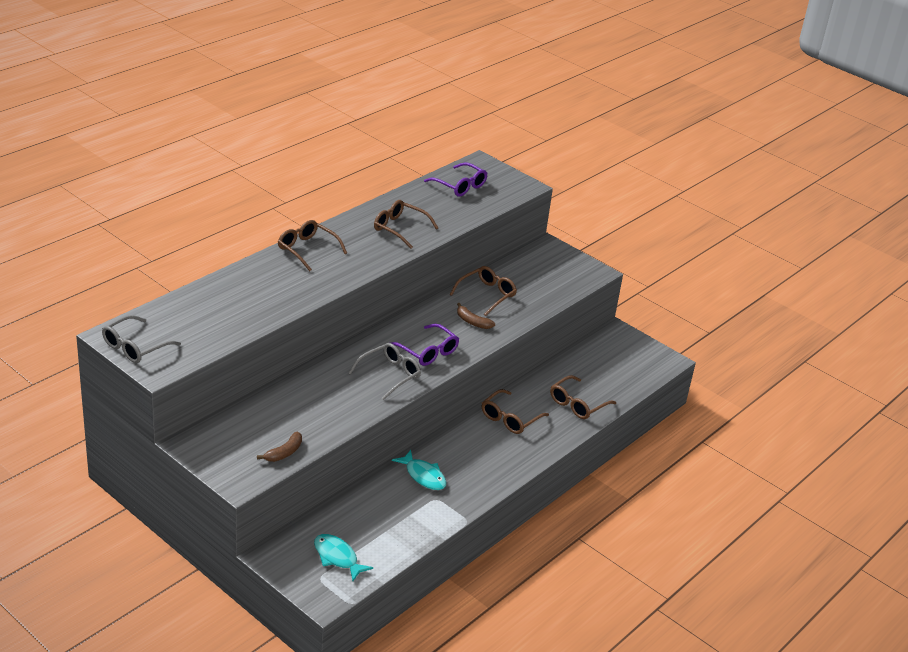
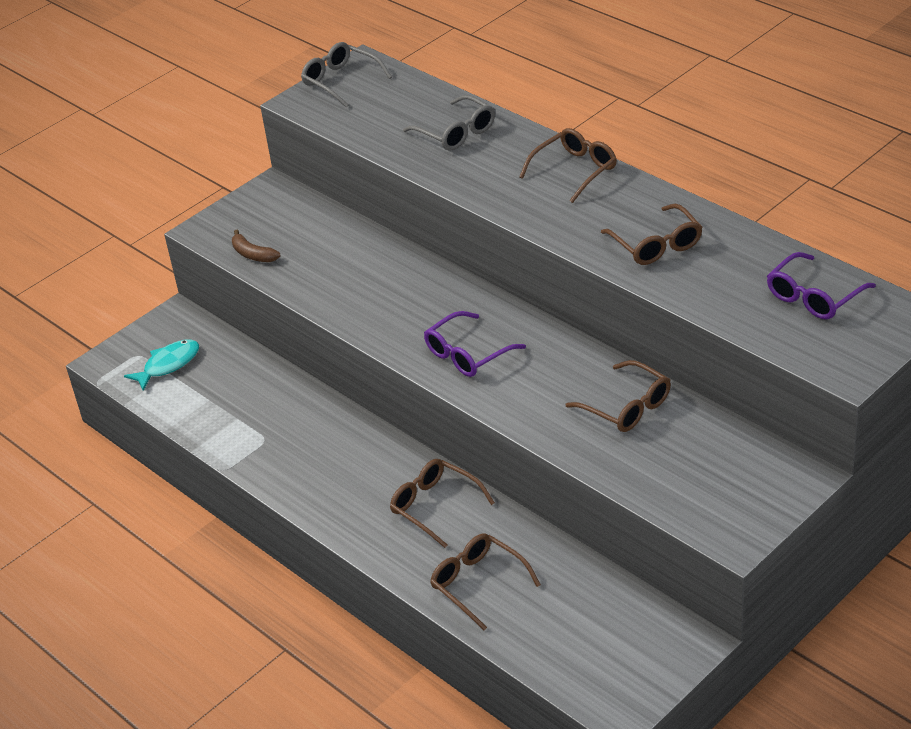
camera: 100 degrees right, 5 degrees up
grey glasses [348,343,421,400] -> grey glasses moved to [403,95,495,151]
brown glasses [374,200,438,249] -> brown glasses turned 120 degrees clockwise [601,204,702,265]
turquoise fish [392,450,446,490] -> none
brown banana [457,303,495,329] -> none

